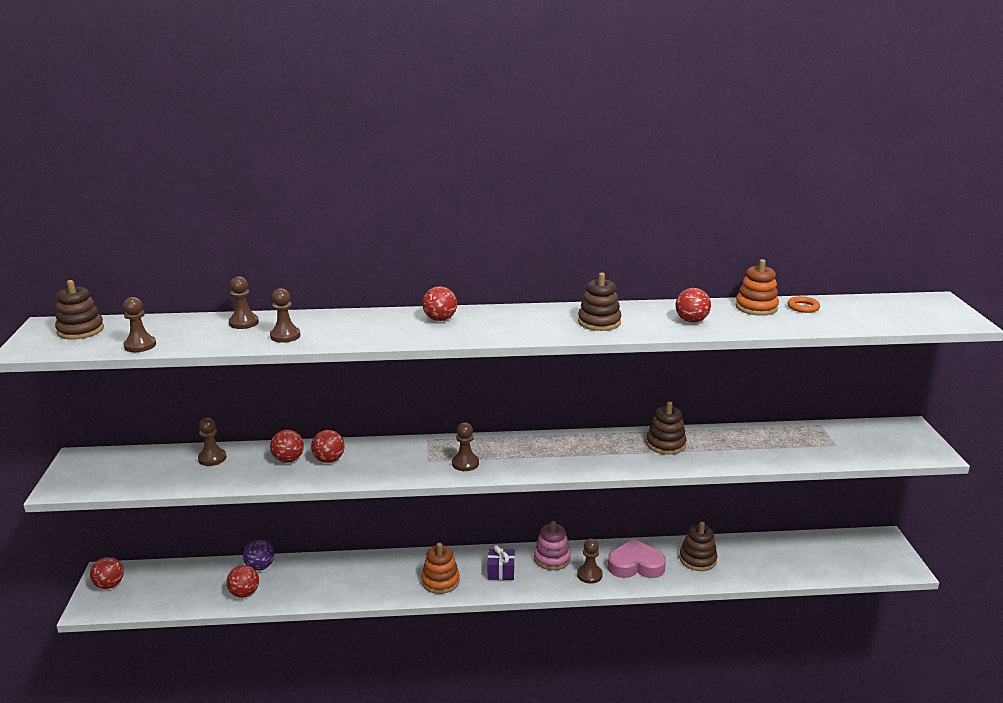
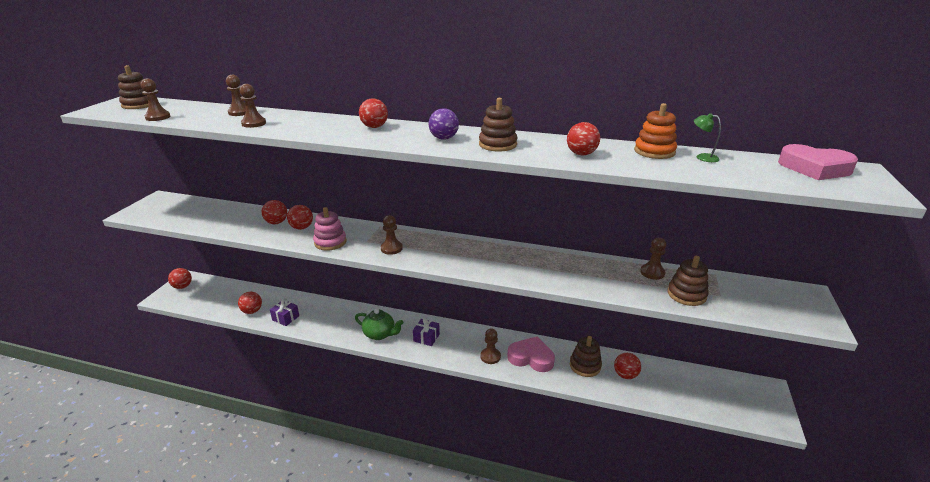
camera: 20 degrees right, 5 degrees up
brown pawn [198,418,226,466] -> brown pawn moved to [640,238,666,280]
purple ball [243,540,274,571] -> purple ball moved to [428,108,459,140]
orange stacking toy [421,543,460,594] -> green teapot [355,309,403,340]
pink stacking toy [534,521,571,570] -> pink stacking toy moved to [313,207,347,251]
brown stacking toy [646,402,687,455] -> brown stacking toy moved to [667,256,709,306]
orange ring [787,296,820,313] -> green lamp [694,113,721,162]
none -> purple gift [270,298,299,326]
none -> red ball [614,353,641,379]
none -> pink heart [778,144,858,180]

